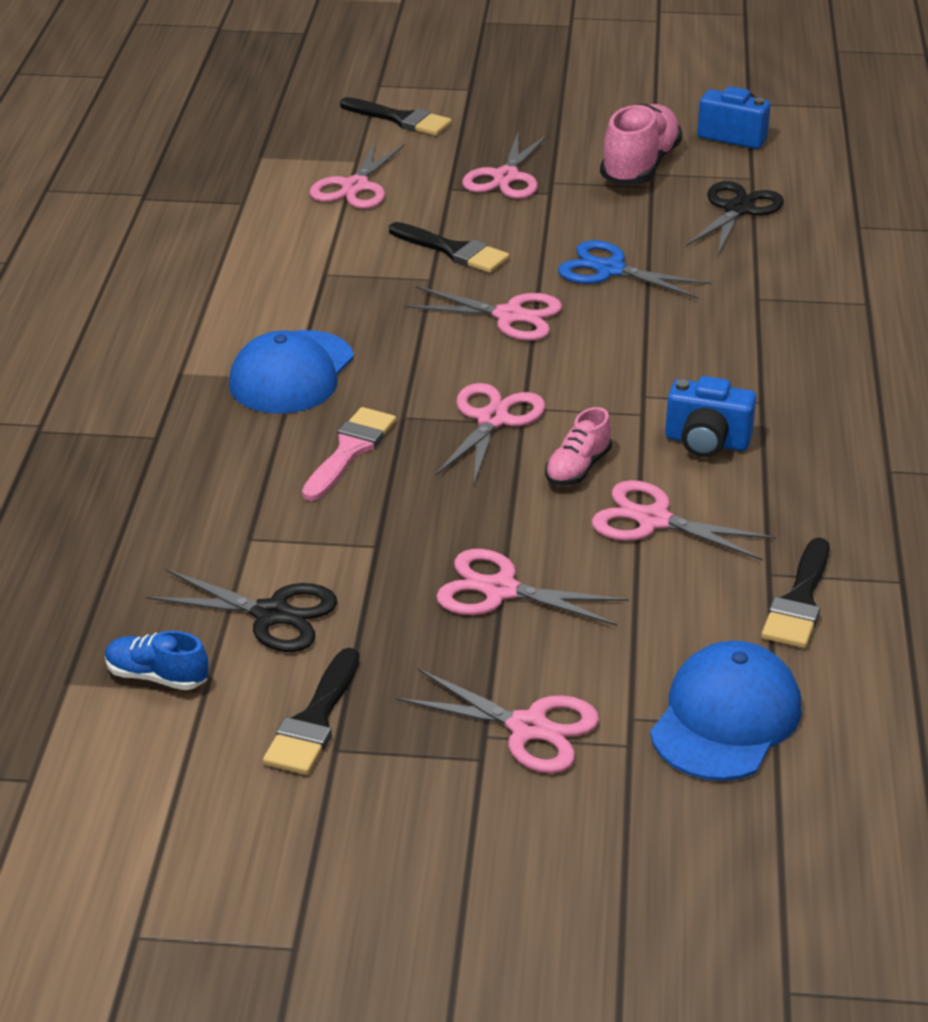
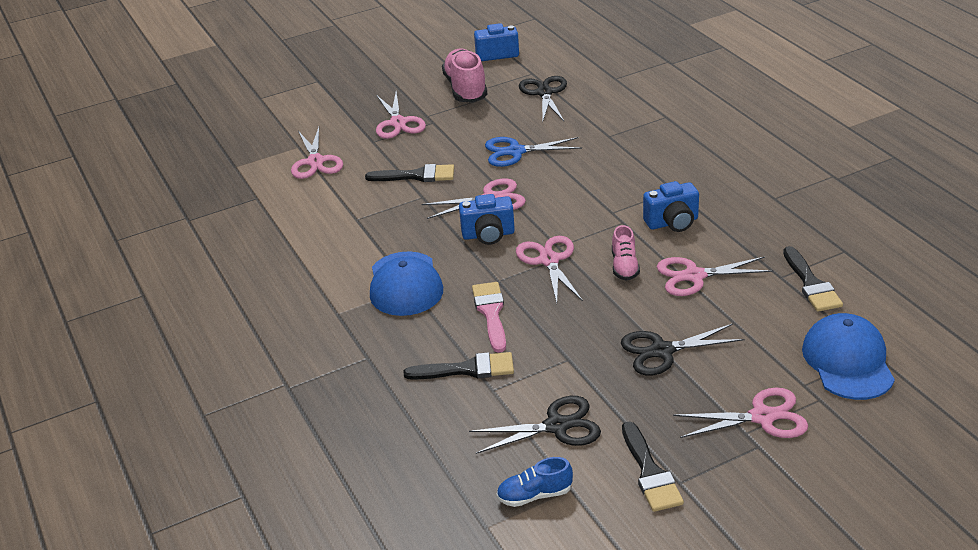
camera: 30 degrees left, 0 degrees up
black brush [340,97,452,136] -> black brush moved to [404,352,514,380]
pink scissors [436,549,629,626] -> black scissors [621,324,744,375]
none -> blue camera [459,194,515,245]

